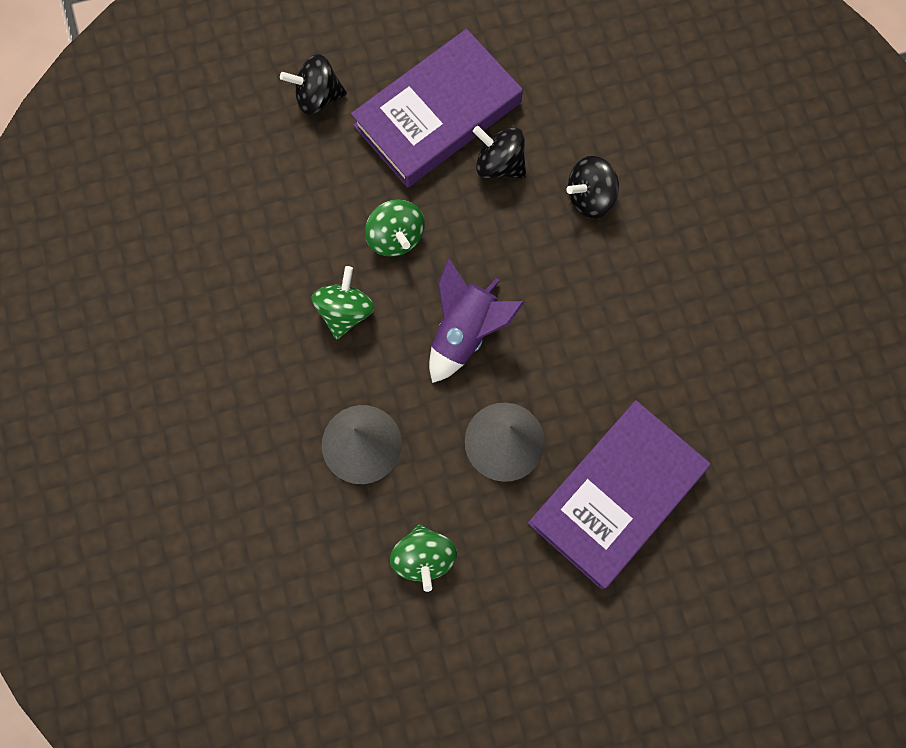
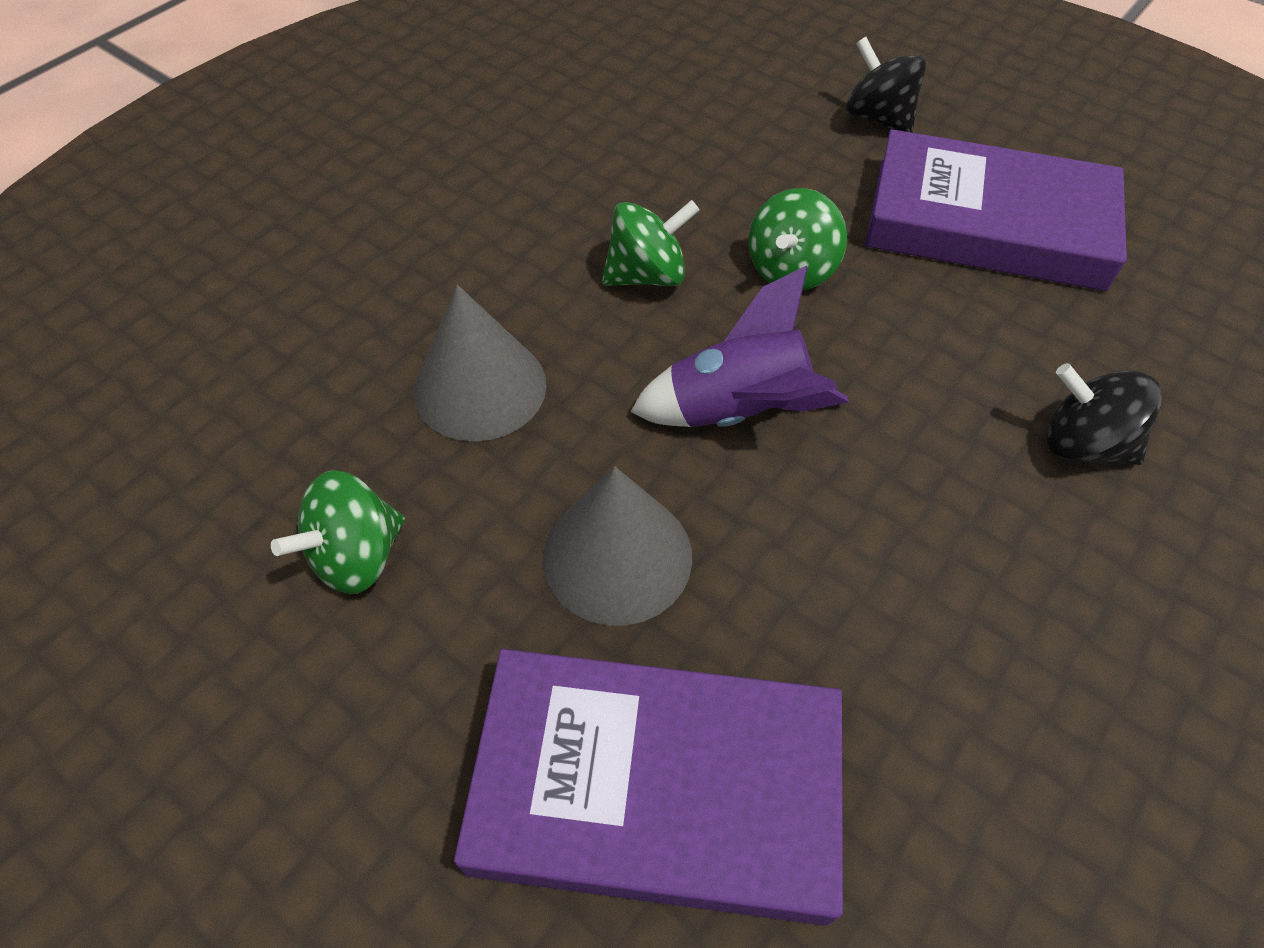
camera: 55 degrees right, 20 degrees down
black spinning top [473,126,526,178] -> none

